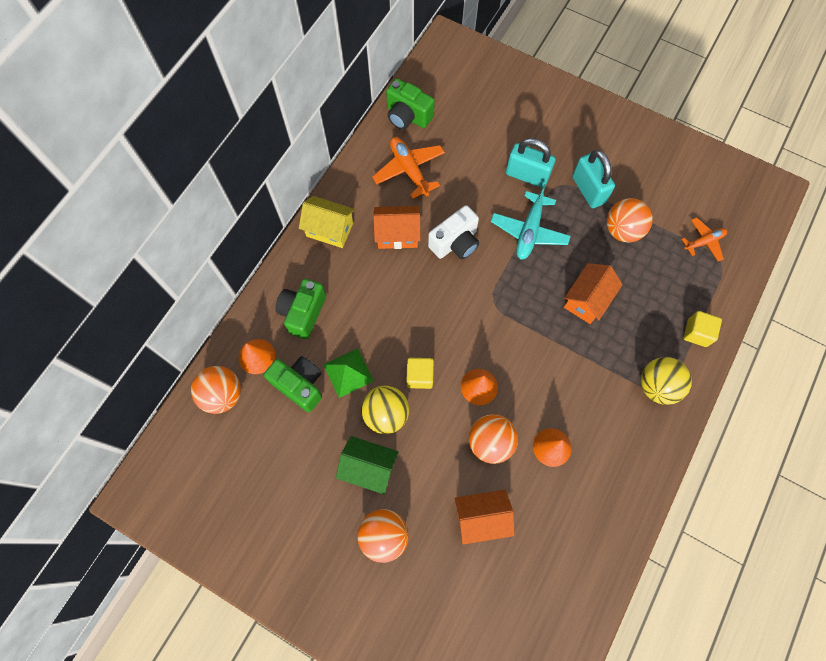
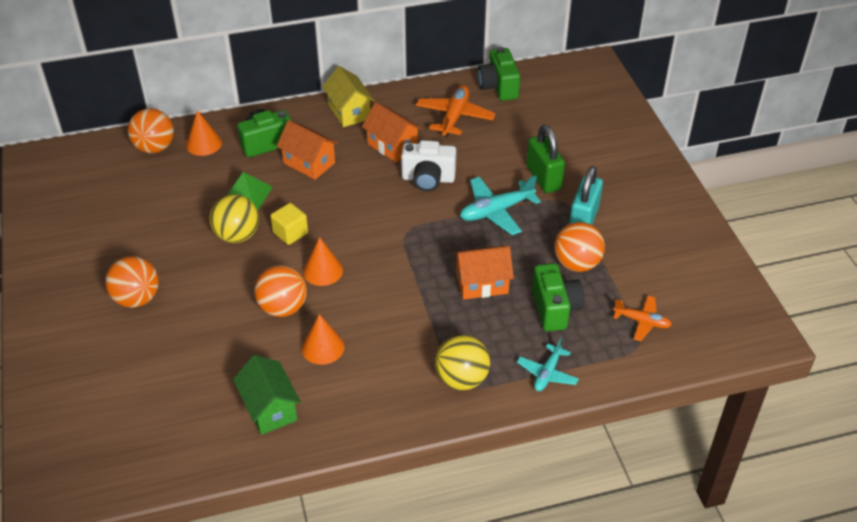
camera: 45 degrees right, 25 degrees down
green camera [264,356,322,412] -> green camera moved to [532,263,584,331]
green house [336,436,399,494] -> green house moved to [233,355,301,435]
orange house [454,490,515,544] -> orange house moved to [276,120,338,180]
turquoise padlock [506,138,556,188] -> green padlock [527,125,565,193]
yellow cube [684,311,722,347] -> turquoise plane [517,338,579,391]

